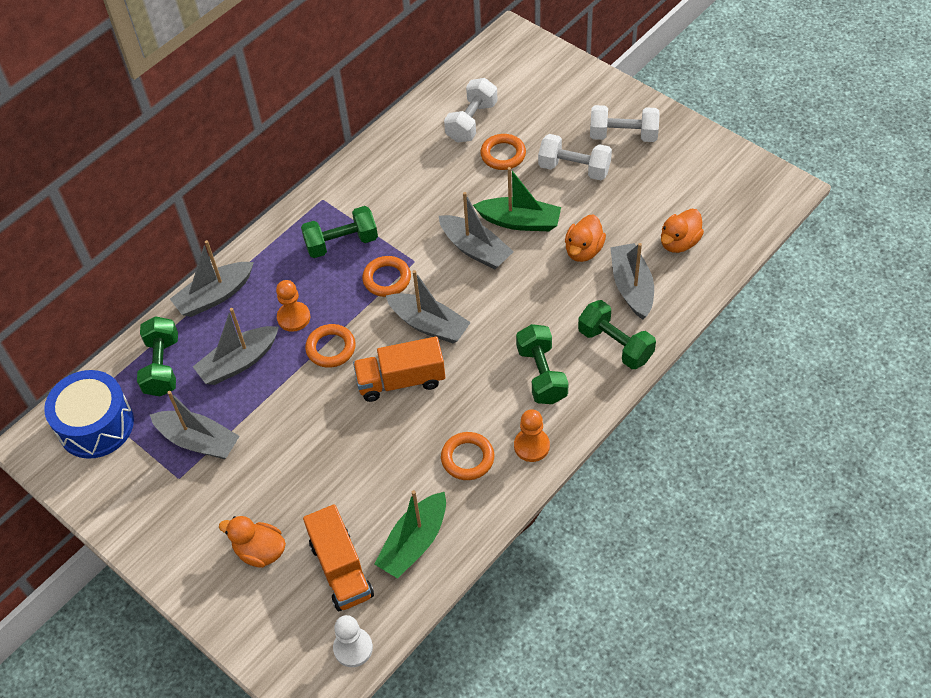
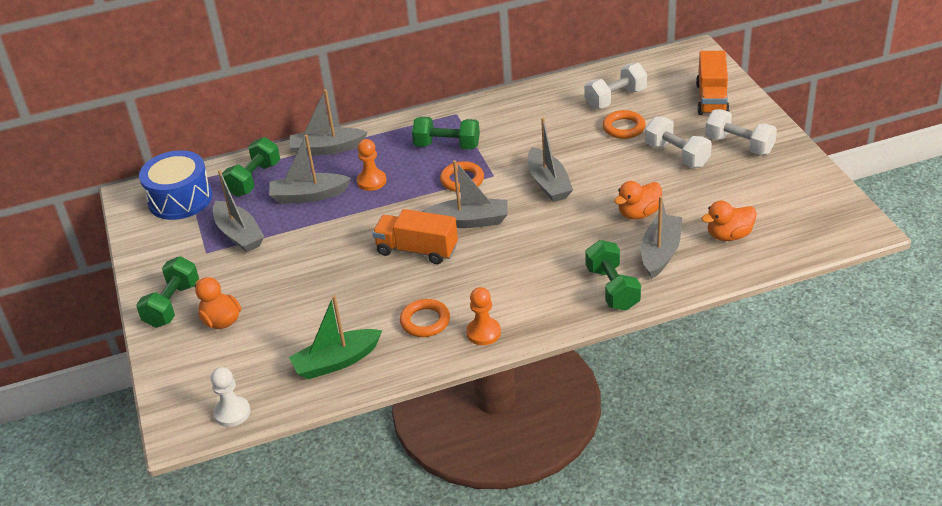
camera: 30 degrees right, 15 degrees down
orange truck [303,504,374,611] -> orange truck moved to [696,51,729,115]
orange ring [305,324,356,368] -> none
grey boat [386,270,471,343] -> grey boat turned 60 degrees counterclockwise [423,160,508,228]
green boat [473,167,561,231] -> none
green dumbbell [516,324,569,404] -> green dumbbell moved to [136,256,199,328]

